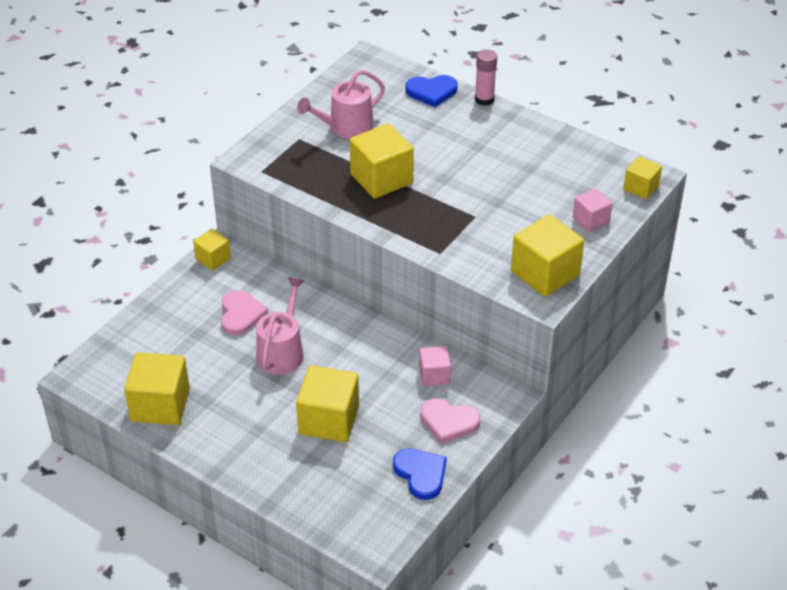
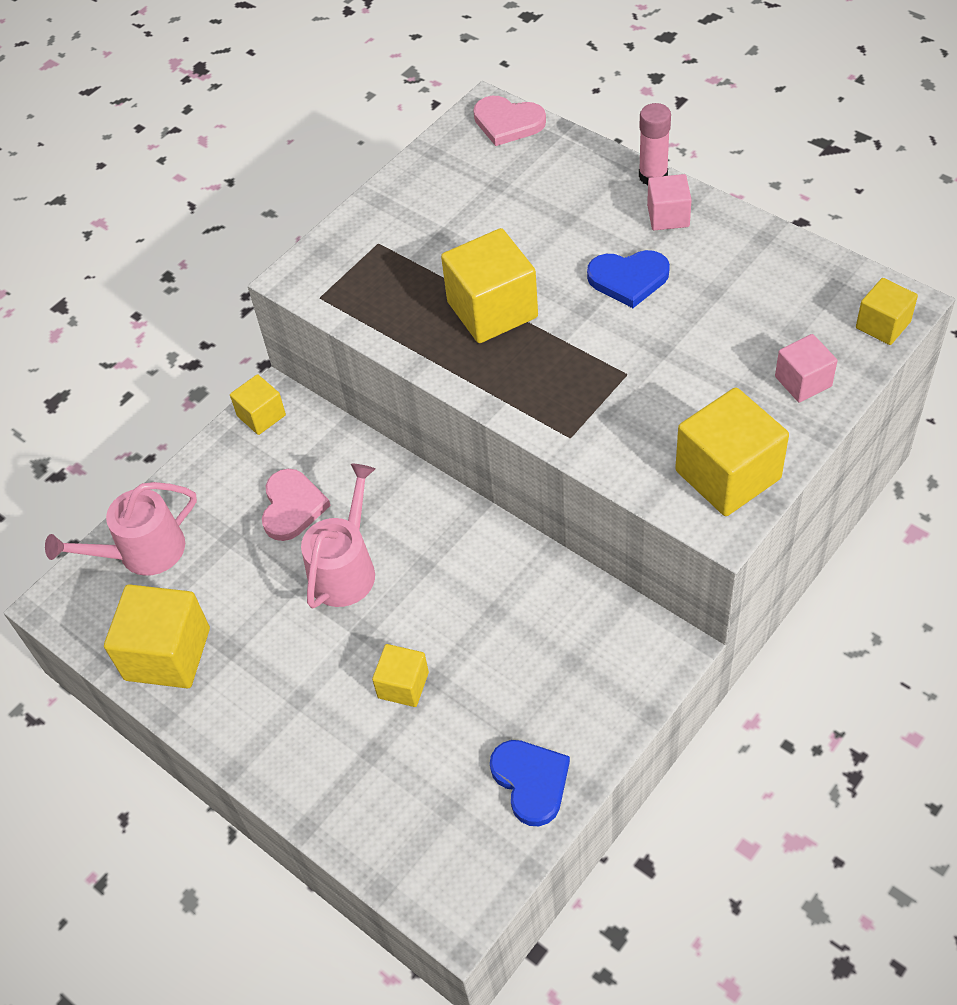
camera: 10 degrees right, 10 degrees up
yellow cube [296,365,359,442] -> yellow cube [372,644,429,707], size x0.57
pink watering can [297,70,385,139] -> pink watering can moved to [45,482,197,576]
blue heart [405,75,458,107] -> blue heart moved to [587,250,670,308]
pink cube [419,346,451,386] -> pink cube moved to [647,174,692,231]
pink heart [420,398,480,444] -> pink heart moved to [473,96,546,146]

